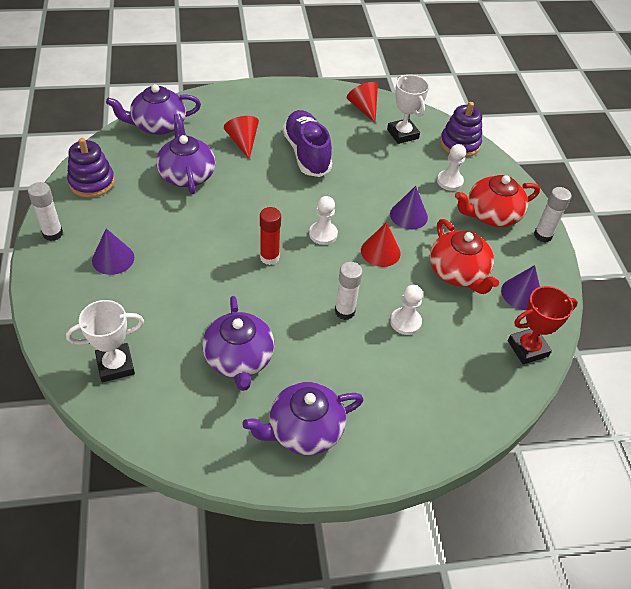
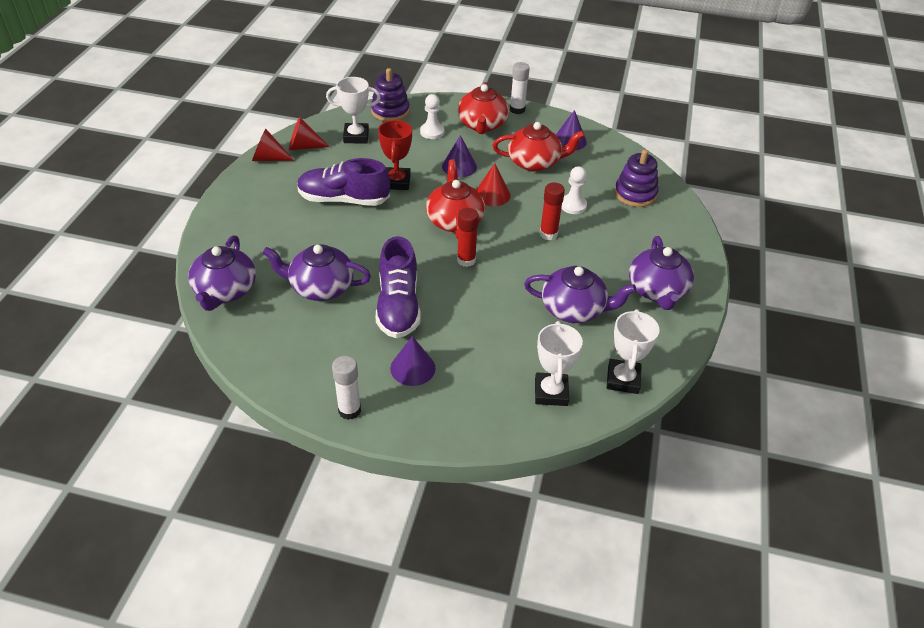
camera: 65 degrees left, 5 degrees down
purple stacking toy [67,138,115,198] -> purple stacking toy moved to [614,150,659,207]
red cone [224,116,259,159] -> red cone moved to [252,128,294,161]
white pawn [309,196,338,245] -> red teapot [426,159,485,239]
white glue stick [335,262,363,320] -> red glue stick [540,183,565,240]
red trophy [508,286,578,364] -> red trophy moved to [378,120,412,190]
none -> purple shoe [376,236,421,338]
none -> white trophy [607,309,660,394]

